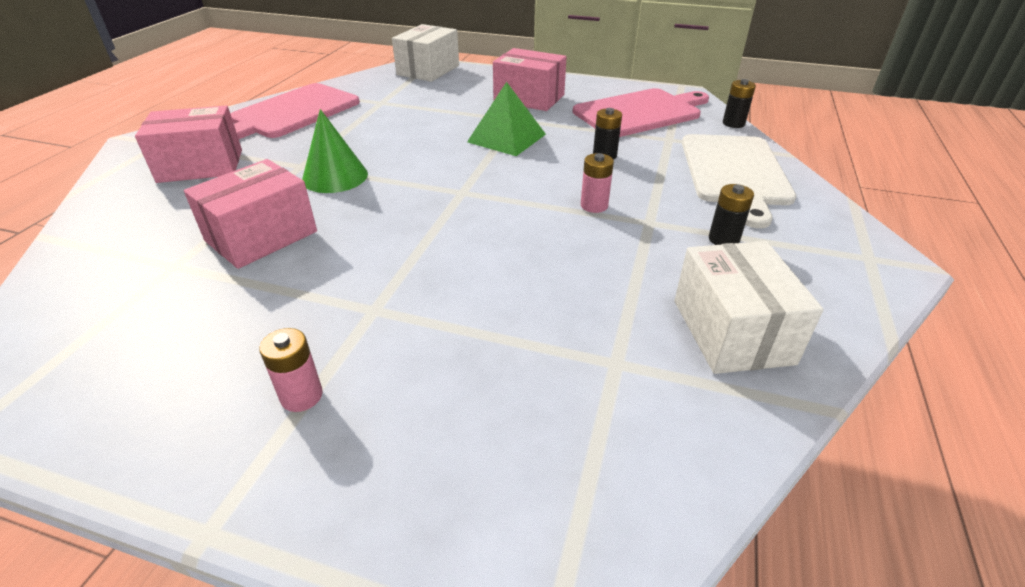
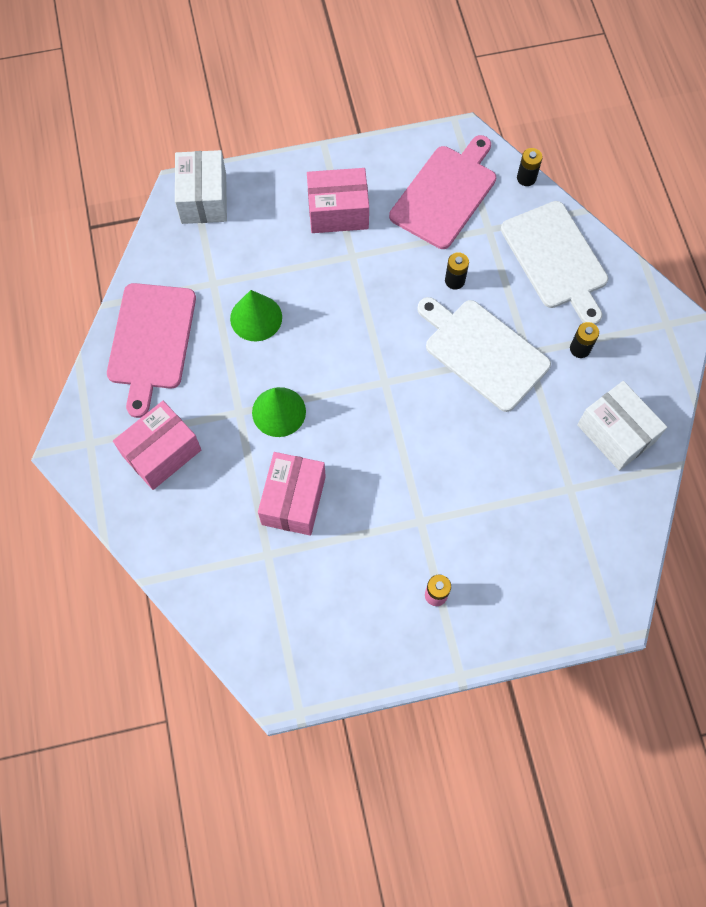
camera: 30 degrees left, 30 degrees up
green pyramid [467,82,546,156] -> none
pink battery [581,153,614,213] -> white cutting board [417,297,551,412]
none -> green cone [230,290,282,341]

